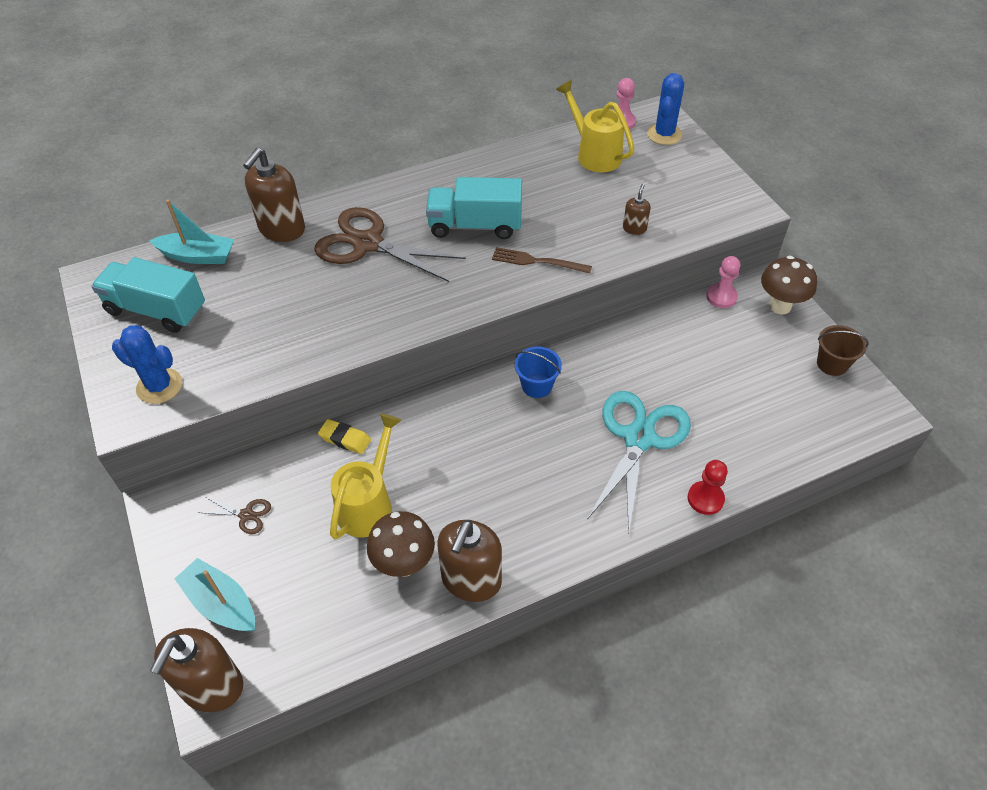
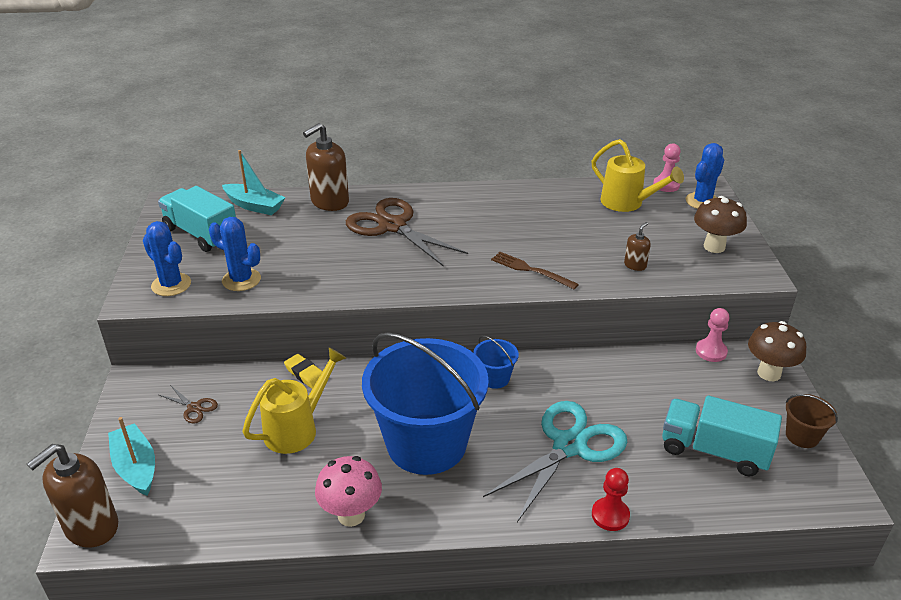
camera: 20 degrees right, 15 degrees down
brown mushroom [367,511,435,577] -> brown mushroom moved to [694,196,747,253]
turquoise truck [426,177,522,239] -> turquoise truck moved to [662,395,782,477]
brown soap dispenser [437,520,502,602] -> pink mushroom [315,456,382,527]
yellow watering can [556,80,634,172] -> yellow watering can turned 150 degrees clockwise [591,139,684,212]
none -> blue cactus [209,217,261,291]
none -> blue bucket [362,332,489,475]

